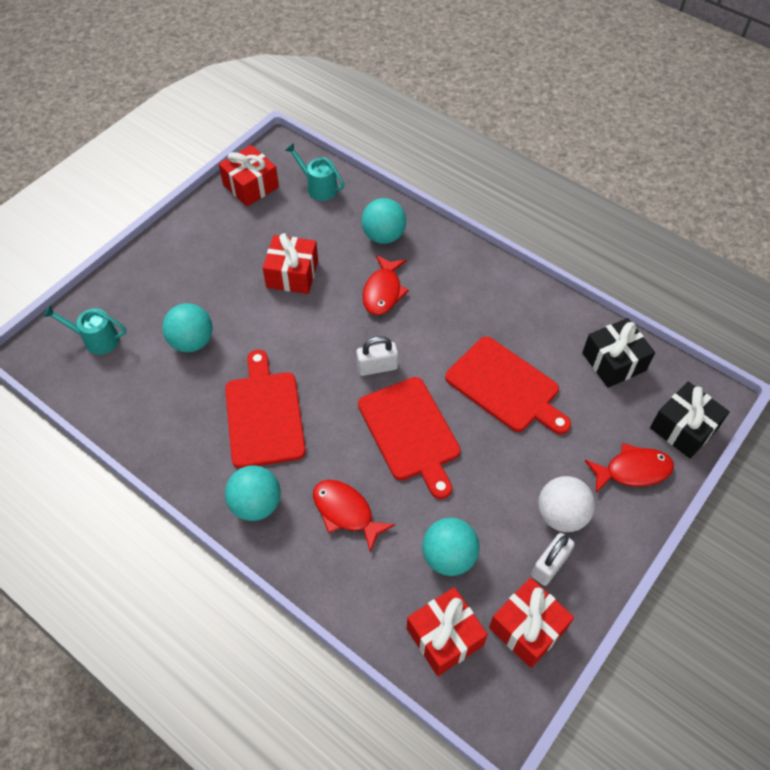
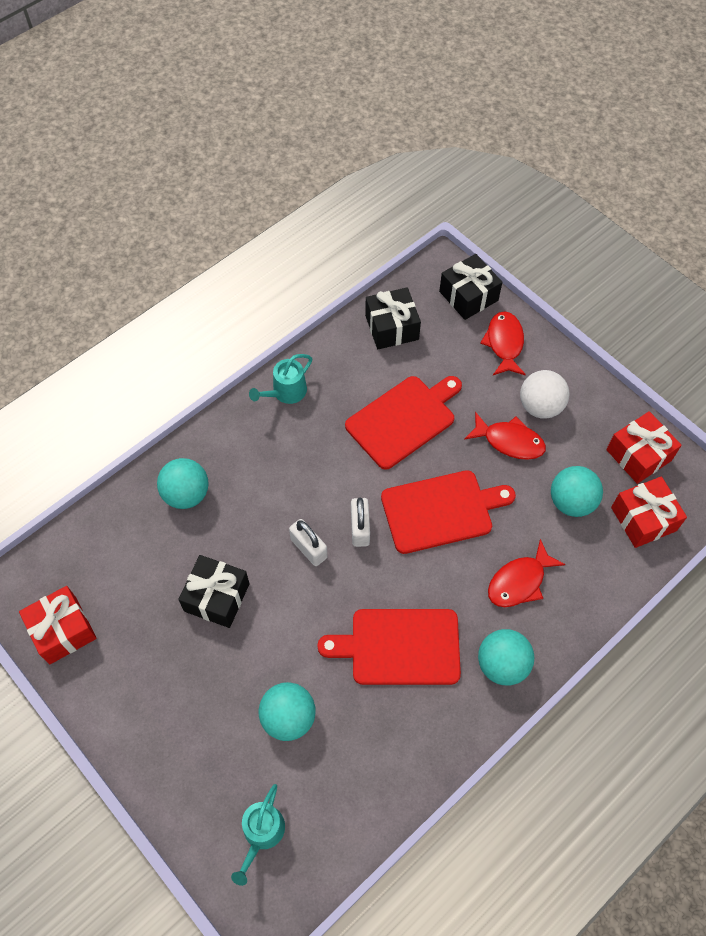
camera: 80 degrees left, 5 degrees up
red gift [263,233,318,294] -> black gift [178,555,250,628]
turquoise watering can [285,143,344,201] -> turquoise watering can moved to [249,354,312,404]
red fish [363,255,409,315] -> red fish moved to [464,412,546,460]
white padlock [531,533,575,586] -> white padlock moved to [289,519,327,566]

